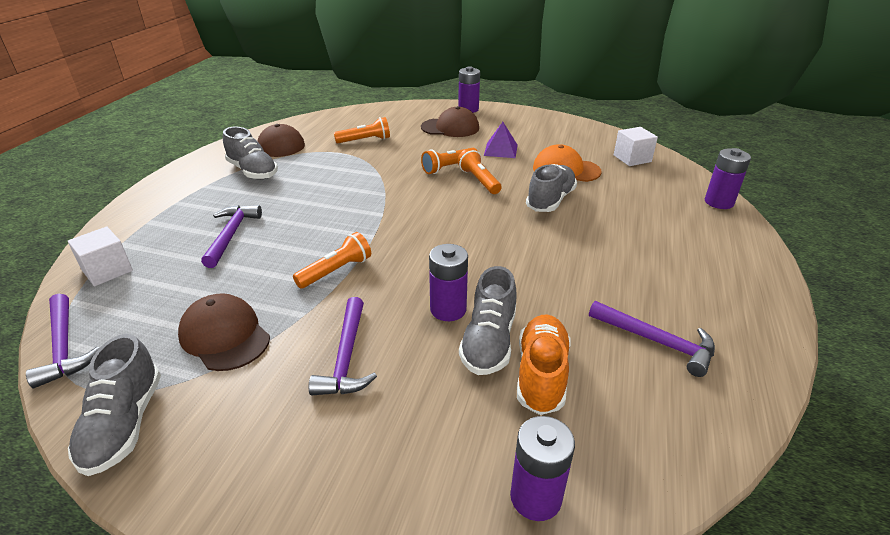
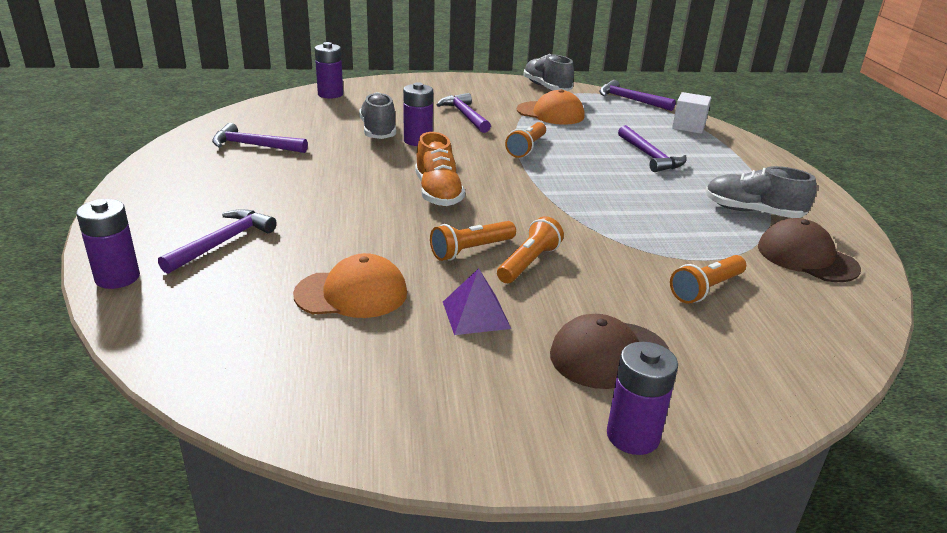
camera: 155 degrees right, 5 degrees down
brown cap [178,293,270,371] -> orange cap [517,89,585,125]
orange flashlight [457,148,502,194] -> orange flashlight turned 105 degrees clockwise [430,221,516,261]
orange shoe [517,315,571,415] -> orange shoe moved to [415,132,465,206]
grey shoe [526,164,577,212] -> none
white cube [614,127,658,166] -> none
none -> purple hammer [158,209,277,274]

